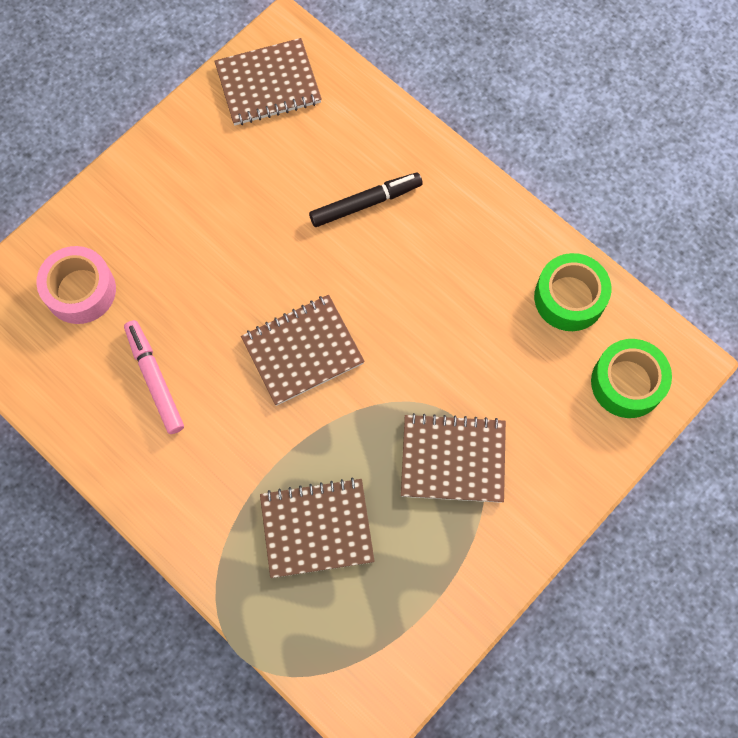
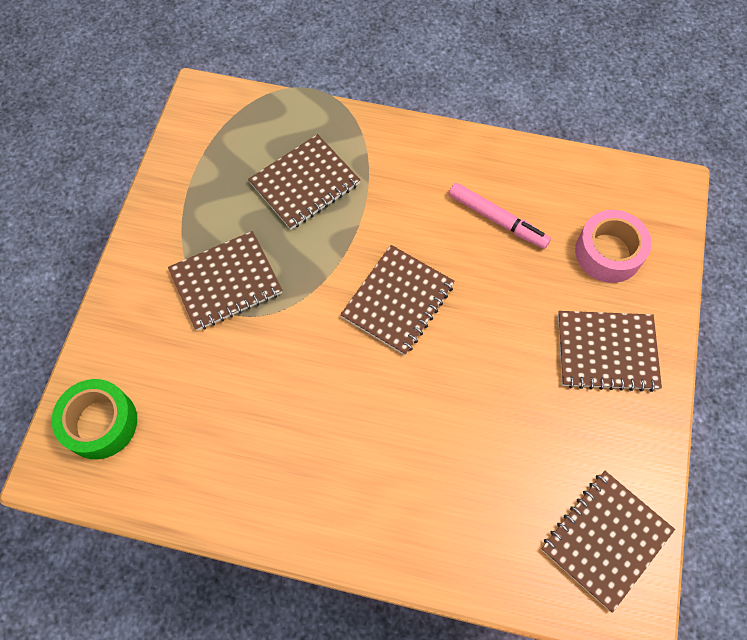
camera: 150 degrees right, 5 degrees down
black marker [309,173,422,227] -> none
green tape [534,253,611,331] -> none
none -> brown notebook [558,311,662,392]

